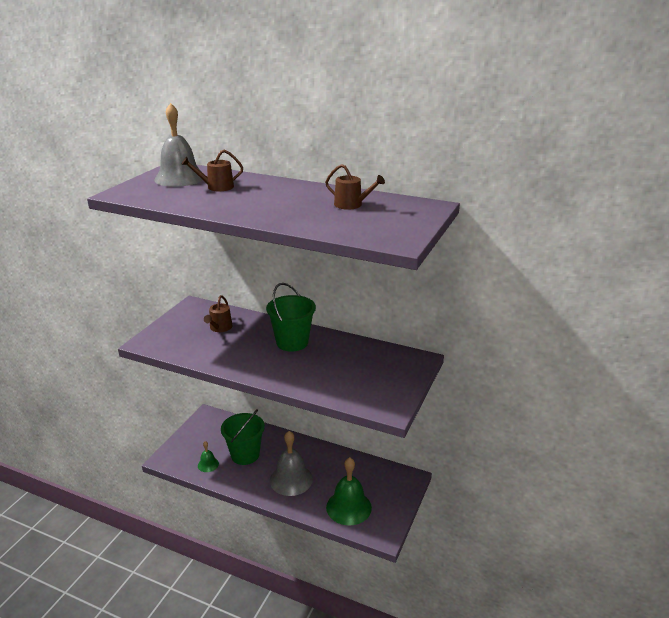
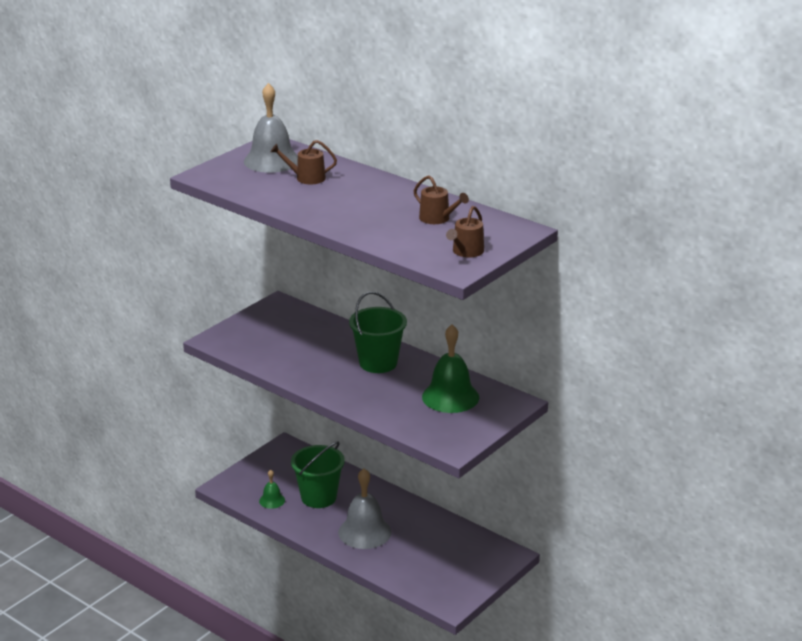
camera: 15 degrees right, 0 degrees up
brown watering can [204,295,233,332] -> brown watering can moved to [446,206,484,258]
green bell [326,457,372,525] -> green bell moved to [422,324,479,413]

